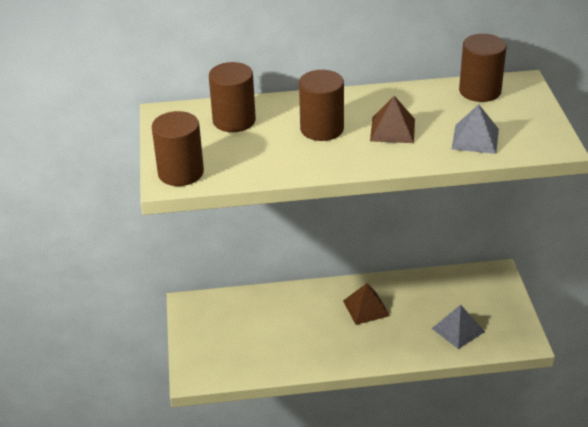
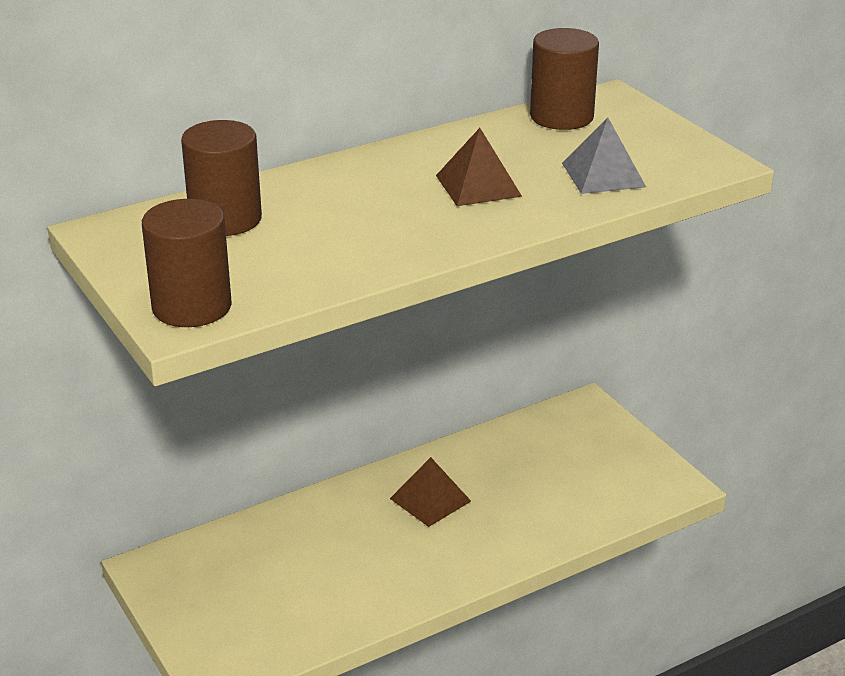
camera: 25 degrees left, 5 degrees down
brown cylinder [299,70,344,141] -> none
grey pyramid [432,305,485,349] -> none

